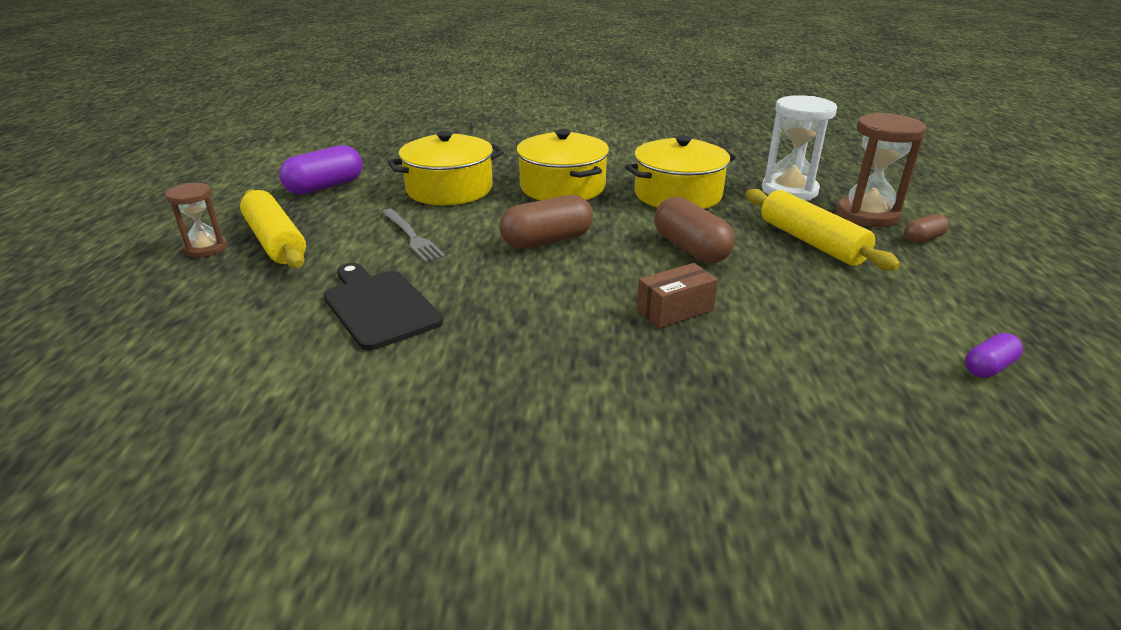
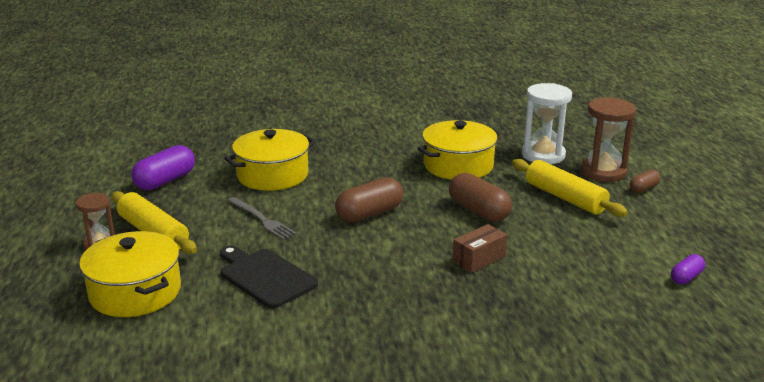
camera: 10 degrees left, 5 degrees down
yellow pot [516,129,609,200] -> yellow pot moved to [79,231,181,317]

